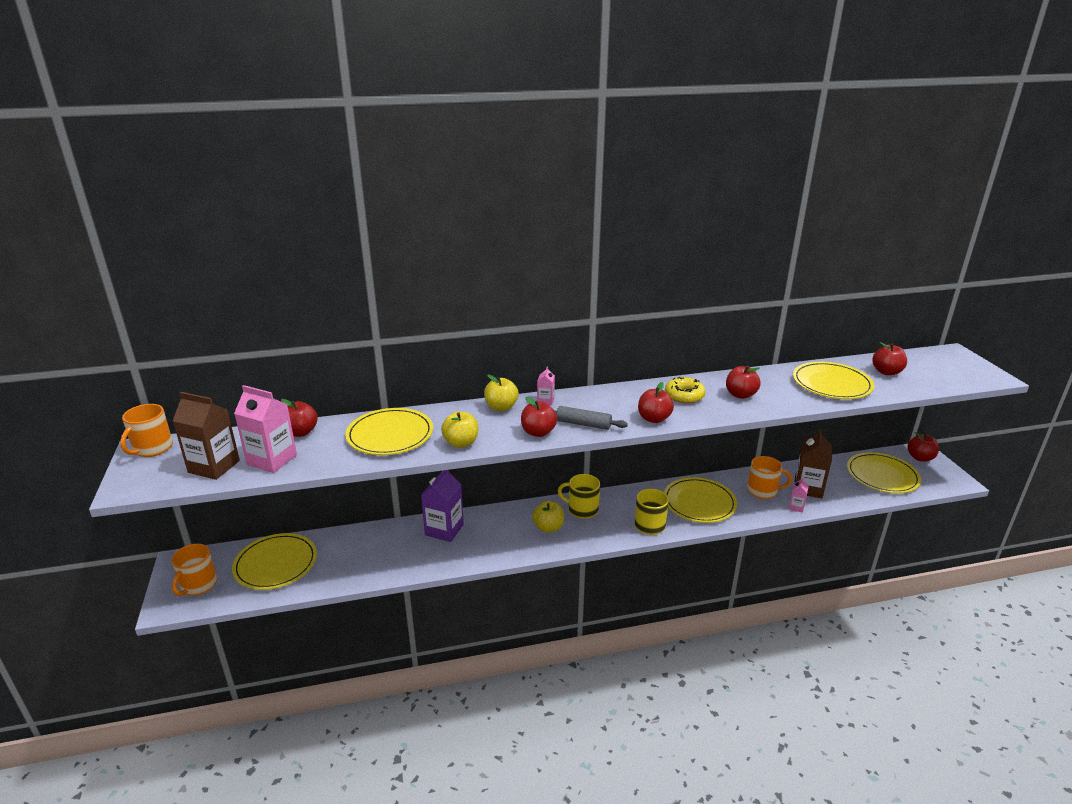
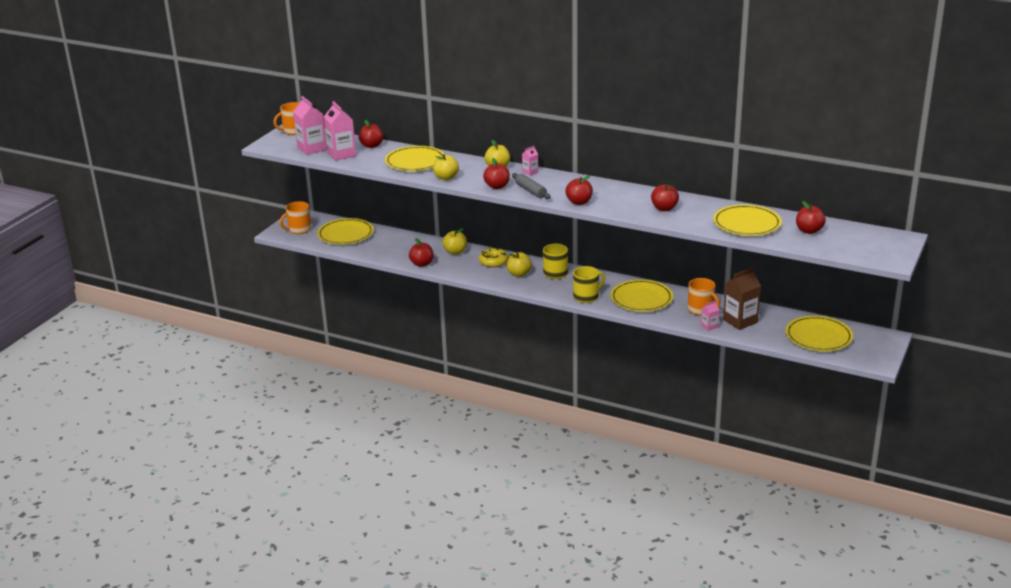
camera: 40 degrees right, 0 degrees up
brown carton [173,392,240,480] -> pink carton [293,96,327,155]
purple carton [421,470,464,542] -> yellow apple [443,228,467,255]
yellow donut [665,377,706,403] -> yellow donut moved to [479,247,508,267]
red apple [907,432,939,462] -> red apple moved to [409,238,434,267]

